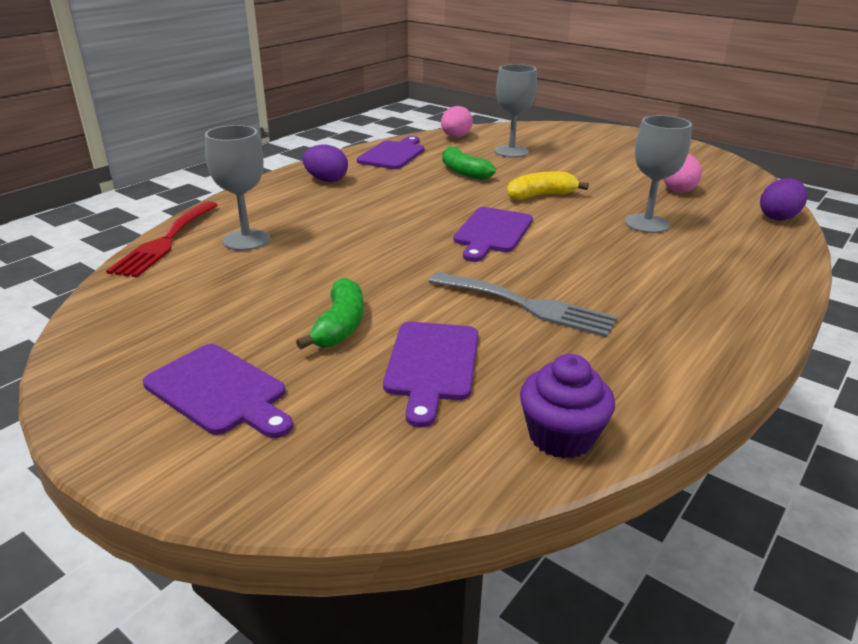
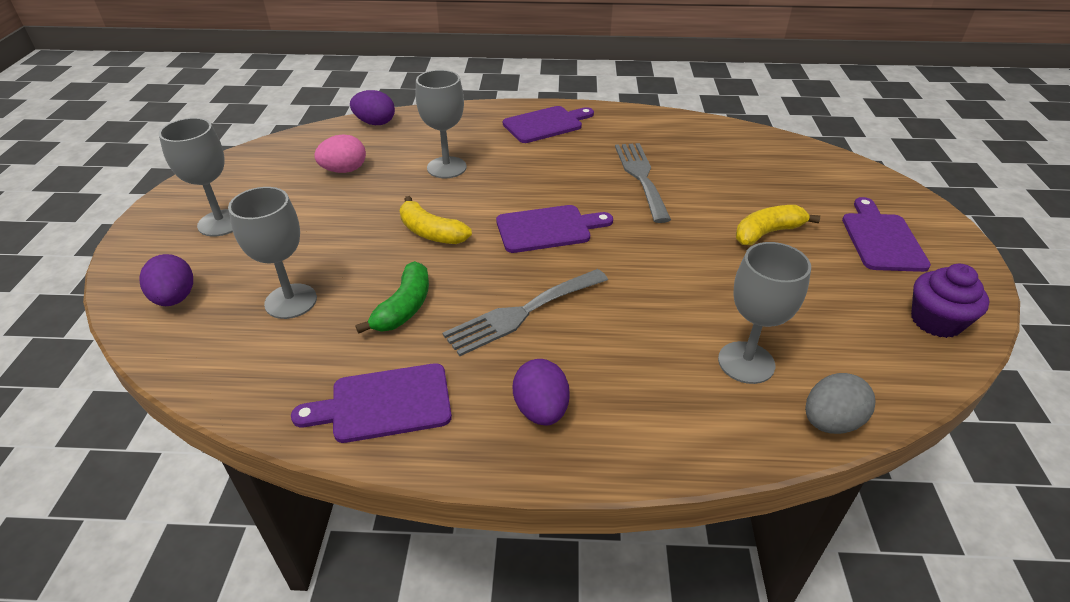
camera: 125 degrees left, 10 degrees up
red fork [106,201,218,278] -> grey egg [805,373,876,434]
green banana [296,278,363,349] -> yellow banana [736,205,820,245]
purple cutting board [383,322,478,427] -> purple cutting board moved to [503,106,594,143]
pink egg [441,106,473,137] -> none
purple cupcake [520,354,615,459] -> purple cupcake moved to [911,264,990,338]
none -> purple egg [139,254,193,306]
none -> grey goblet [159,118,233,237]
none -> grey fork [443,269,608,356]

